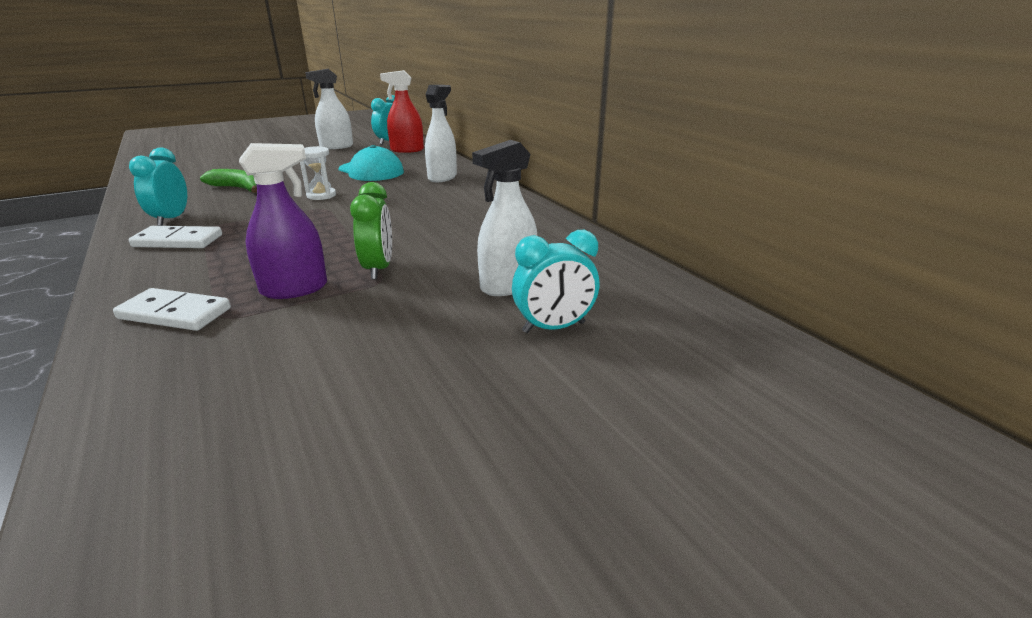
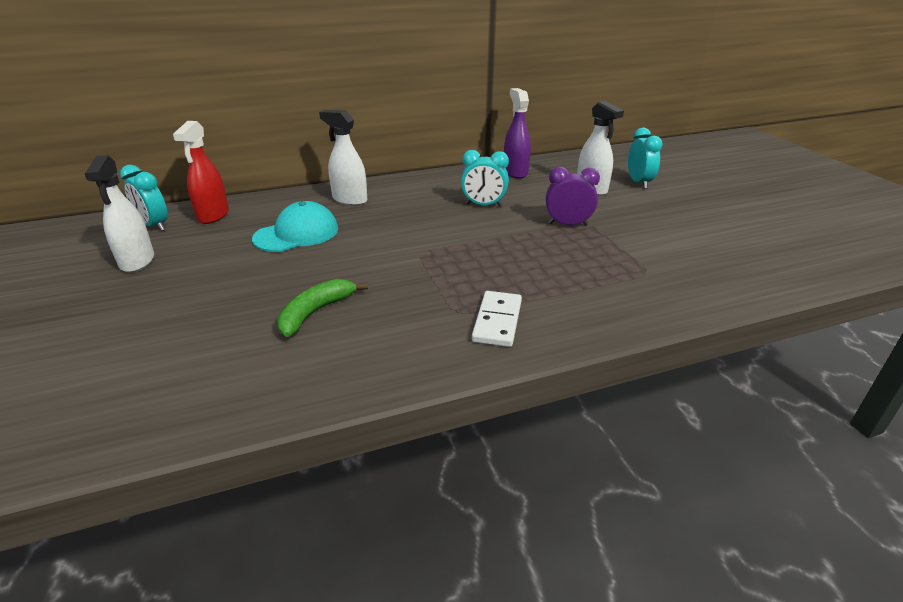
camera: 80 degrees left, 5 degrees up
white domino [113,288,231,331] -> none
turquoise clock [129,147,187,226] -> turquoise clock moved to [461,150,509,207]
purple spray bottle [239,143,327,299] -> purple spray bottle moved to [504,88,531,179]
white hourglass [300,146,336,200] -> none
green clock [350,182,392,280] -> purple clock [546,167,600,226]

